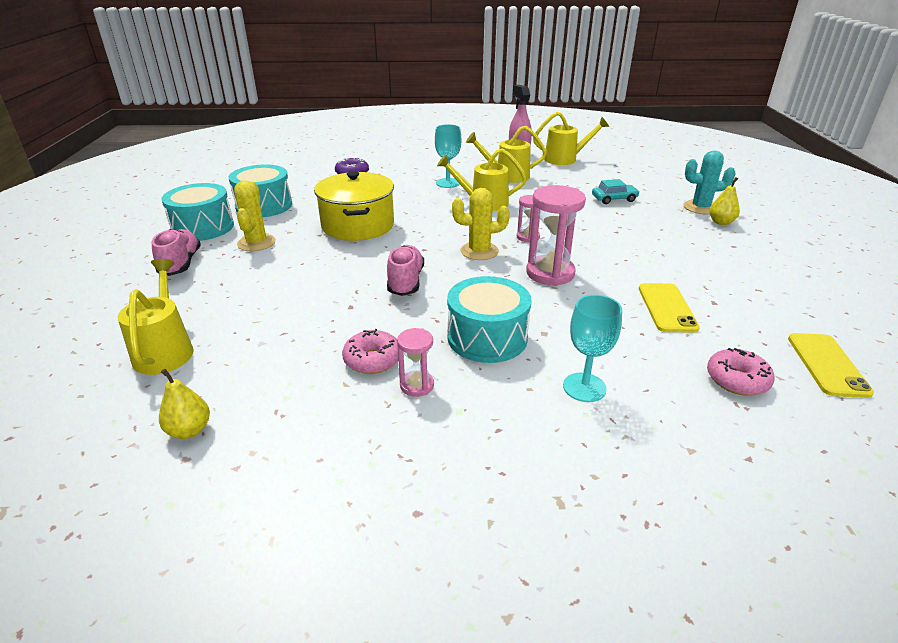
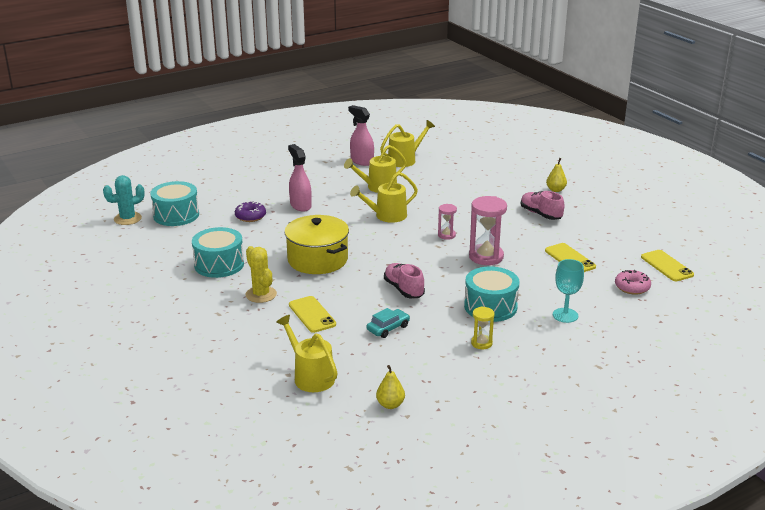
camera: 30 degrees left, 5 degrees down
pink shoe [152,229,201,276] -> pink shoe moved to [521,191,565,220]
turquoise drum [161,183,234,241] -> turquoise drum moved to [150,181,199,226]
pink donut [342,329,398,374] -> none
pink hourglass [397,328,434,397] -> yellow hourglass [471,306,494,349]
turquoise goblet [435,124,461,188] -> none
yellow cactus [452,188,510,260] -> none
turquoise car [592,179,640,204] -> turquoise car moved to [367,308,410,338]
turquoise cactus [684,151,736,214] -> turquoise cactus moved to [103,175,145,225]
none -> pink spray bottle [288,144,312,211]
none -> yellow phone [289,296,336,333]

